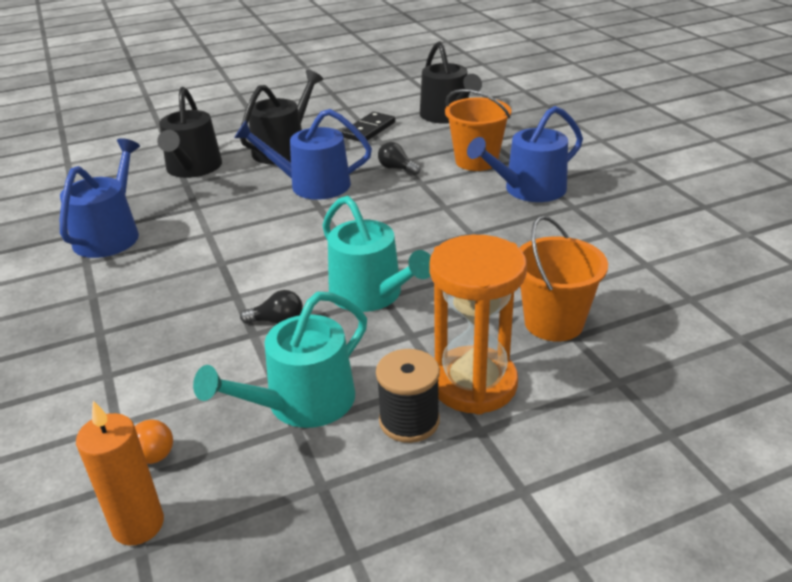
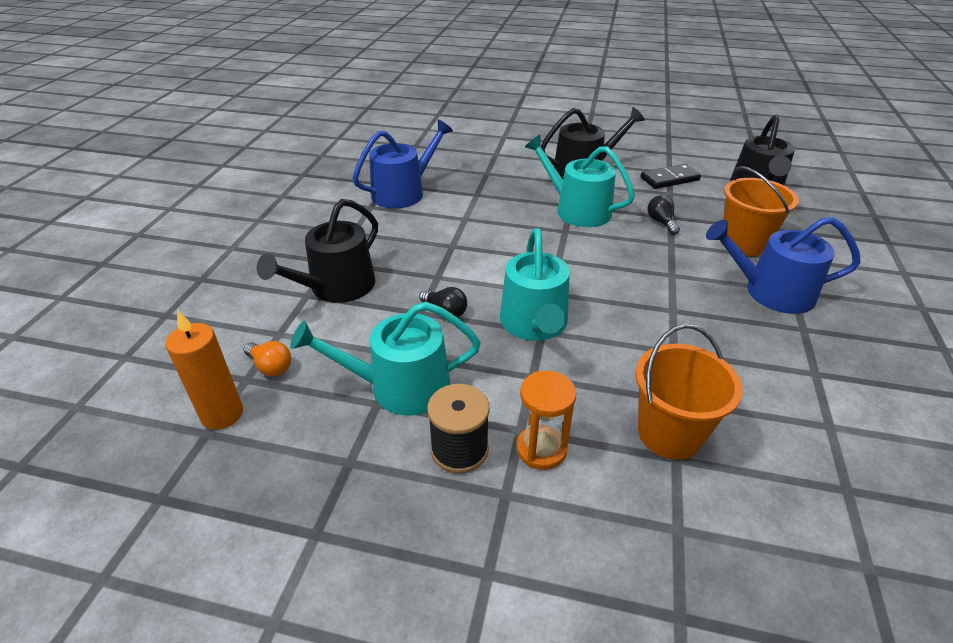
camera: 35 degrees right, 5 degrees up
black watering can [157,87,222,178] -> black watering can moved to [257,199,378,303]
blue watering can [234,109,372,200] -> turquoise watering can [525,135,635,227]
orange hourglass [429,235,527,415] -> orange hourglass [516,371,576,470], size x0.58

